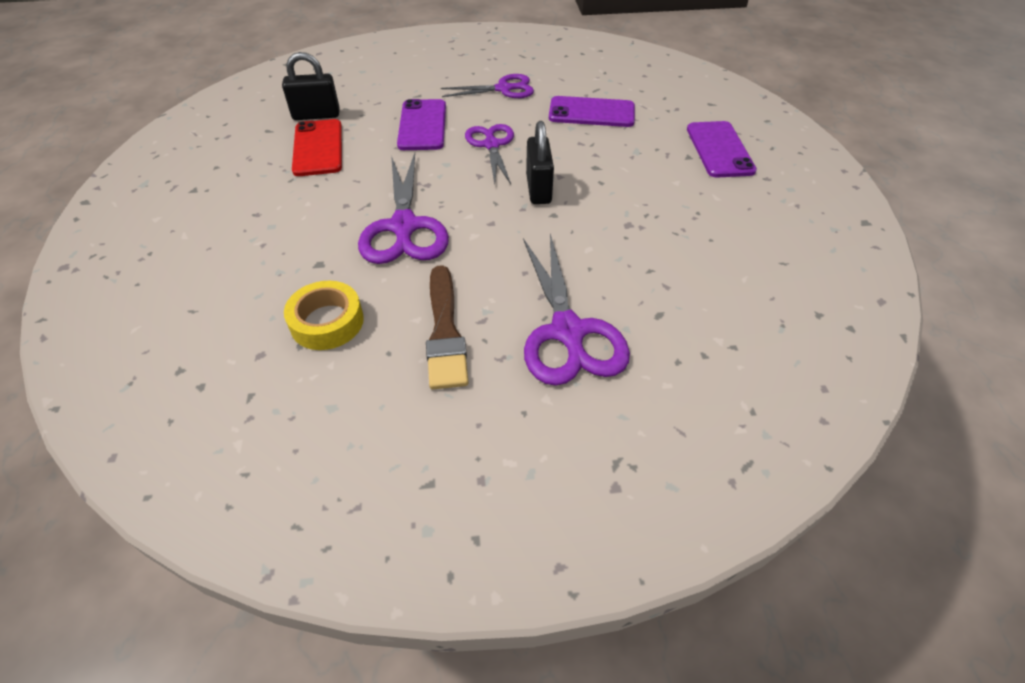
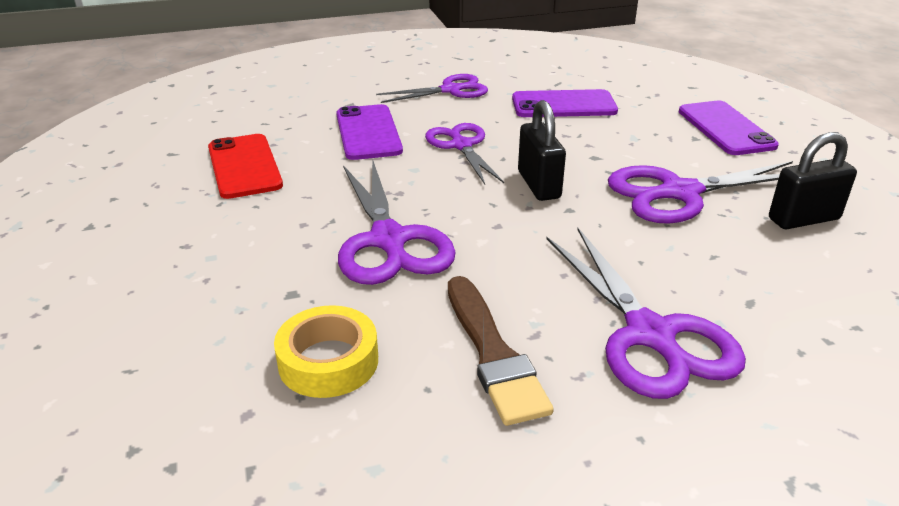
camera: 10 degrees left, 15 degrees down
black padlock [282,52,340,120] -> black padlock moved to [769,132,857,229]
none -> purple scissors [608,161,793,224]

